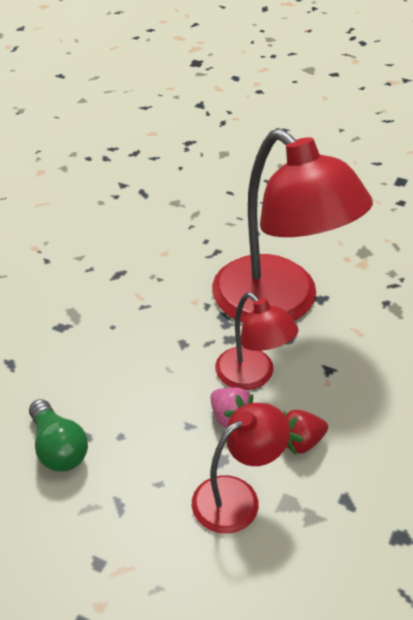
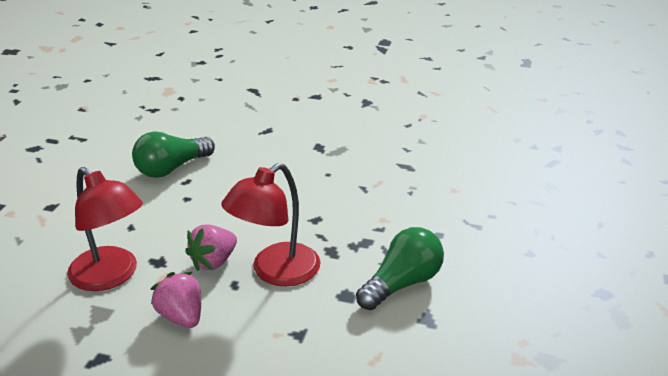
camera: 80 degrees right, 10 degrees down
red lamp [212,129,373,323] -> green light bulb [356,227,444,310]
red strawberry [283,410,328,456] -> pink strawberry [151,272,201,328]

